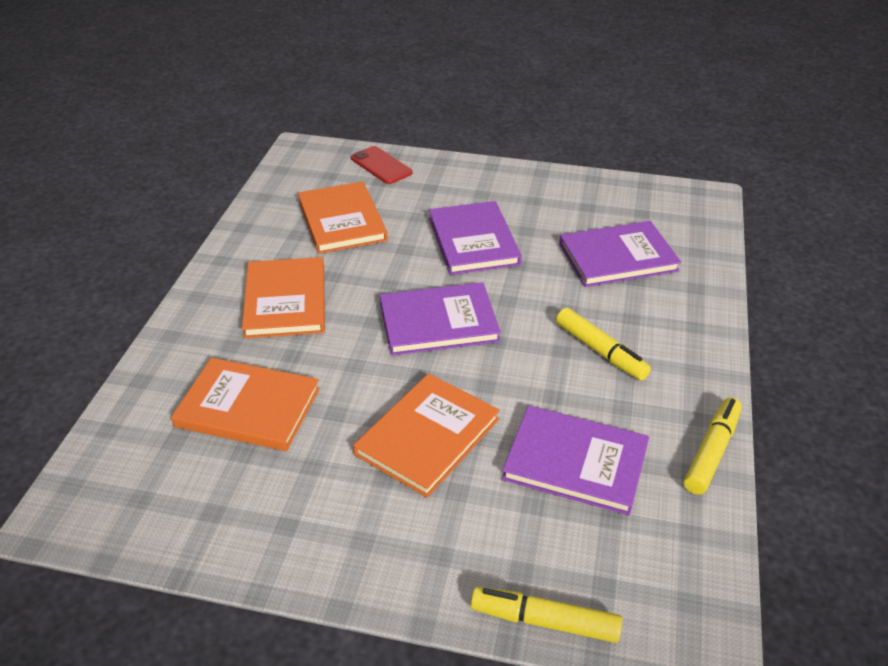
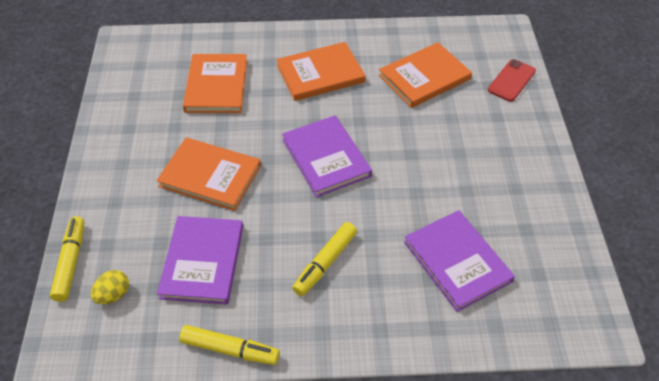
camera: 75 degrees right, 10 degrees up
purple book [429,201,522,275] -> none
none -> yellow egg [91,270,129,304]

